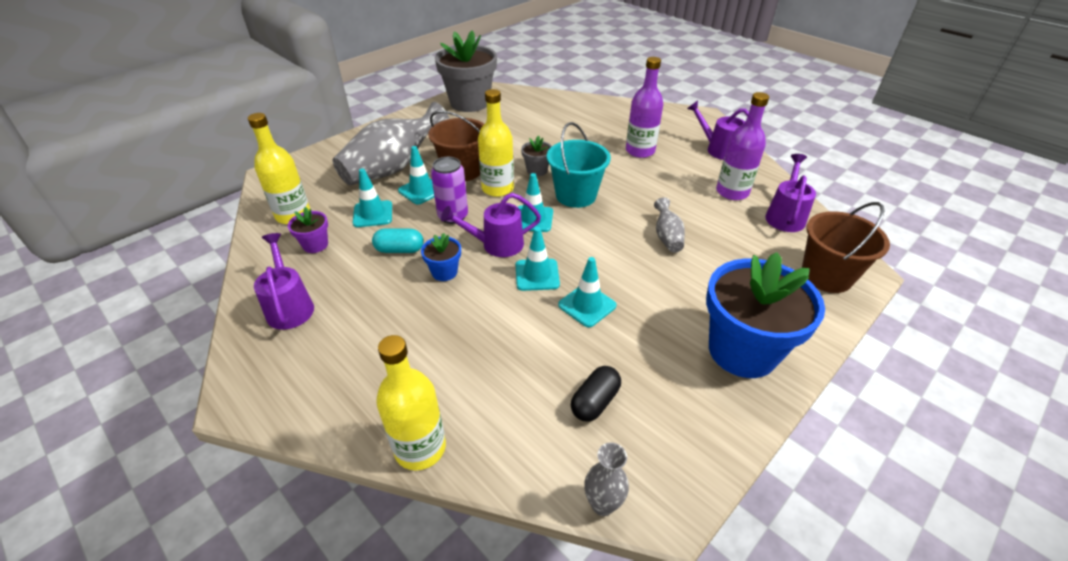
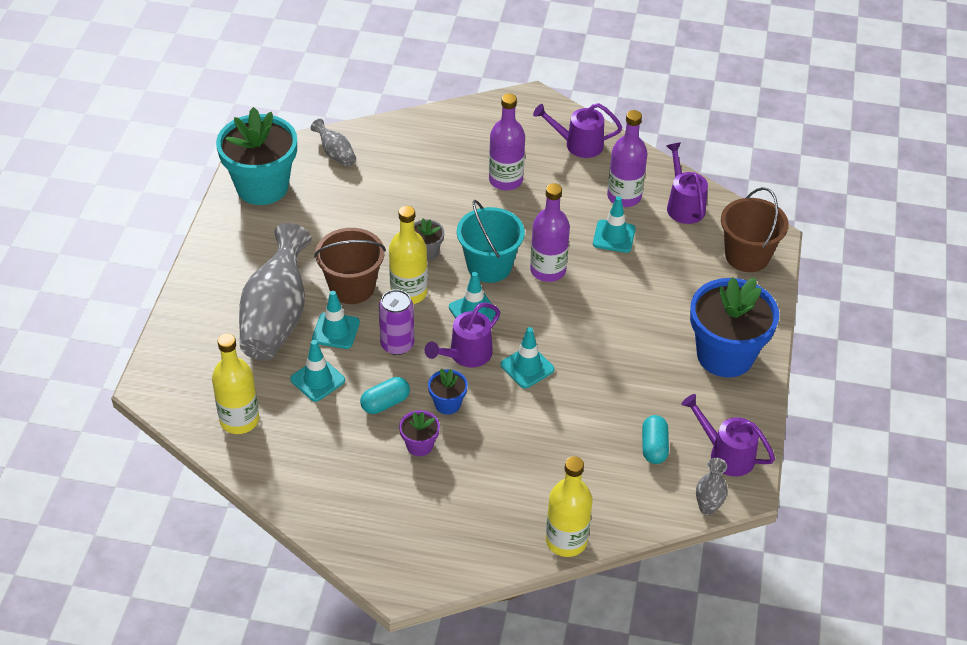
camera: 35 degrees left, 5 degrees up
purple watering can [254,233,314,330] -> purple watering can moved to [681,394,775,477]
purple flower pot [288,207,328,253] -> purple flower pot moved to [399,410,440,456]
grey flower pot [435,30,497,112] -> turquoise flower pot [216,107,297,205]
turquoise traffic cone [558,257,617,327] -> turquoise traffic cone moved to [593,196,636,253]
black capsule [571,366,621,421] -> turquoise capsule [642,415,669,464]
grey vase [654,197,685,253] -> grey vase moved to [311,119,356,167]
none -> purple bottle [530,183,570,282]

